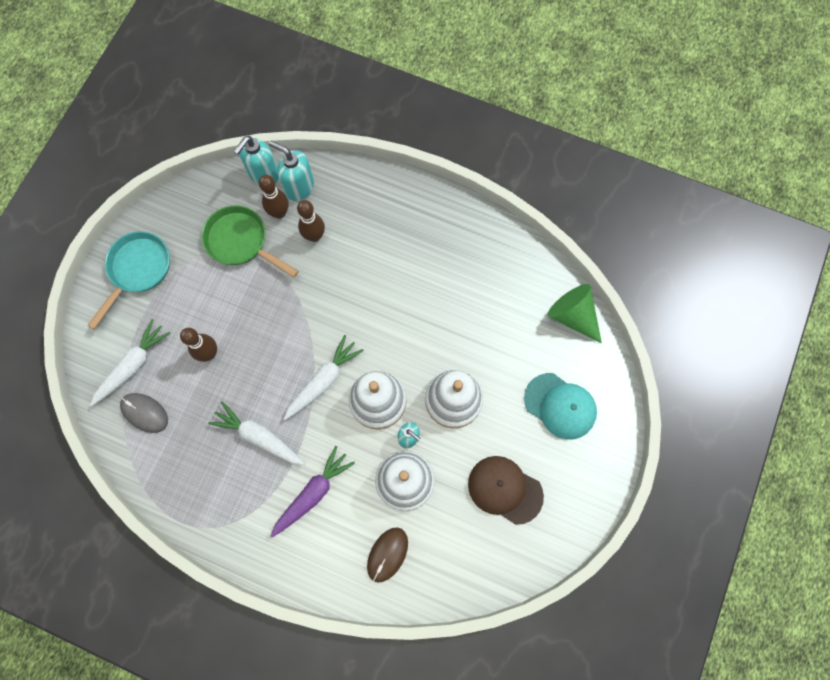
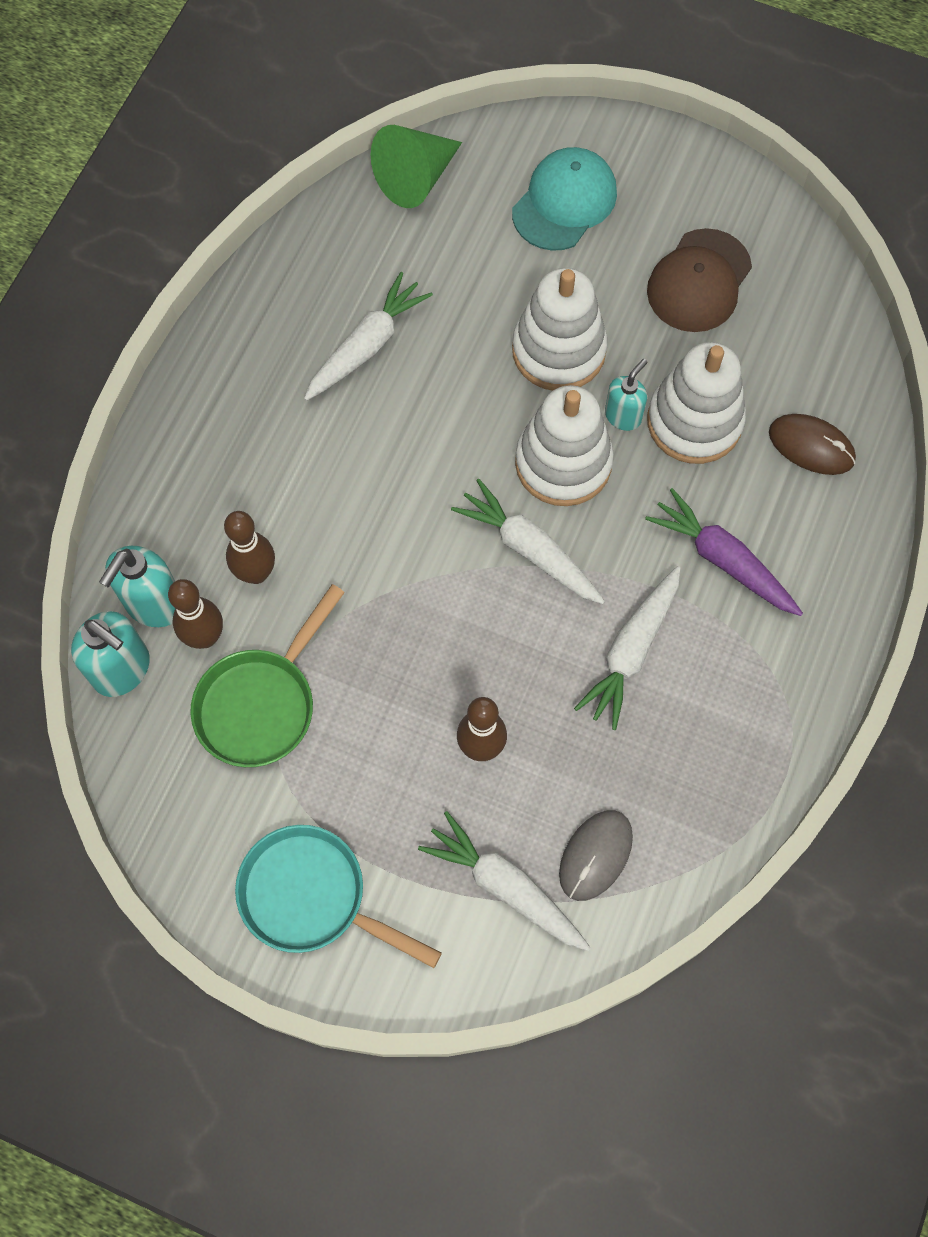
camera: 90 degrees left, 5 degrees down
none -> white carrot [304,272,433,401]

